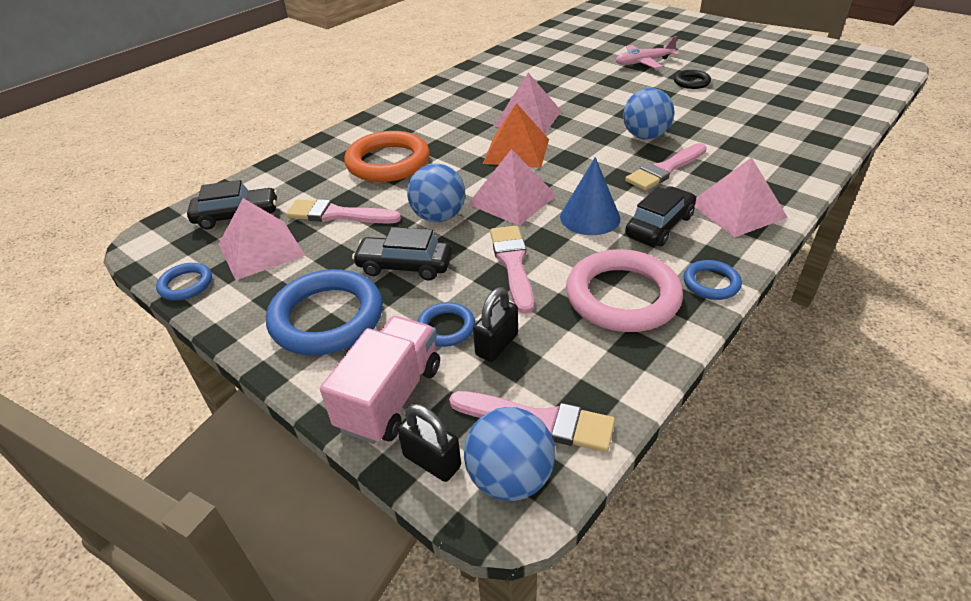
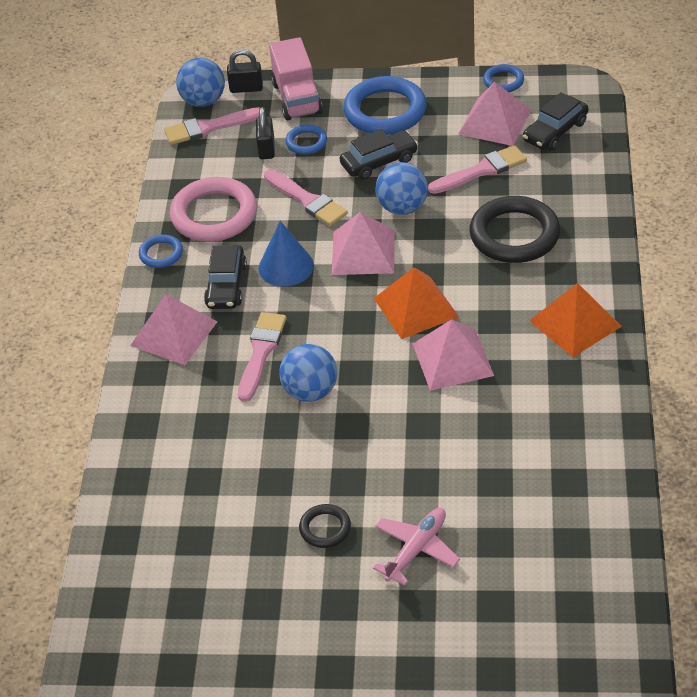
camera: 145 degrees right, 5 degrees up
orange ring [344,131,430,182] -> black ring [470,196,560,263]
none -> orange pyramid [530,283,622,357]

